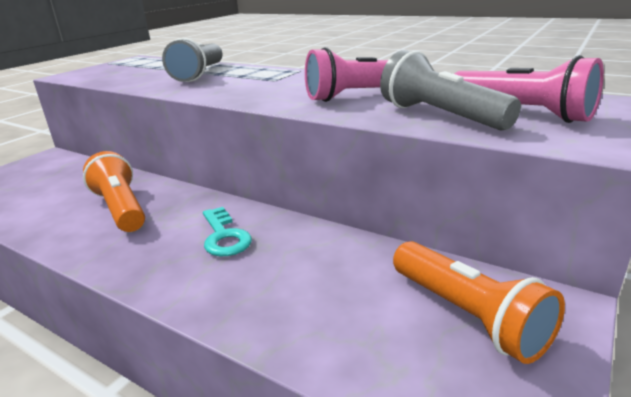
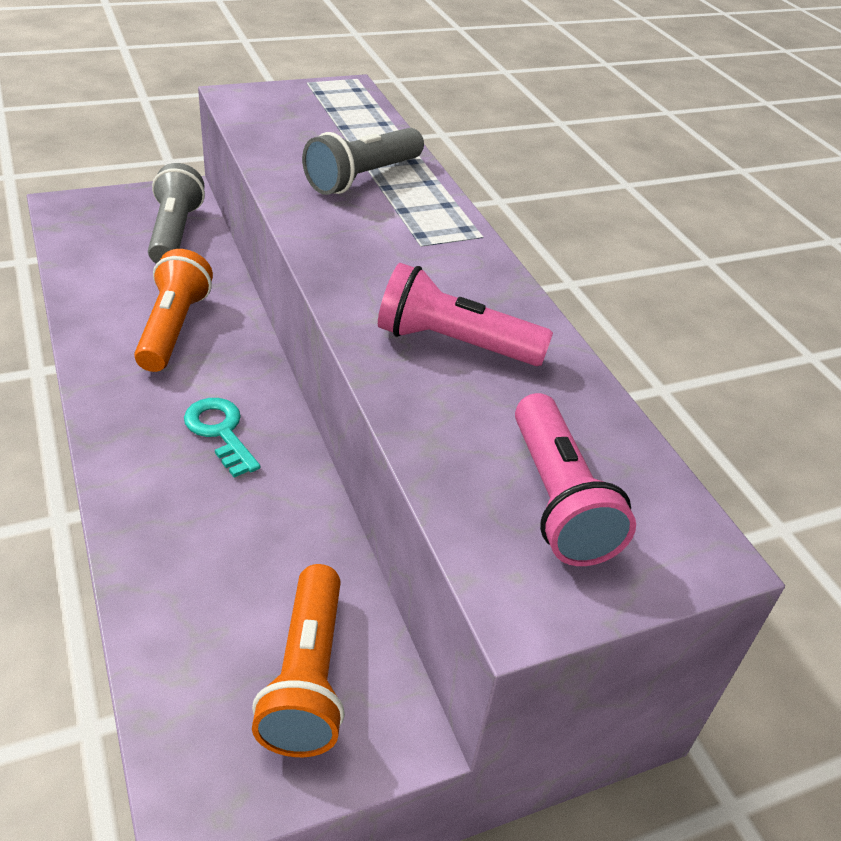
camera: 30 degrees right, 15 degrees up
turquoise key [203,207,252,256] -> turquoise key turned 135 degrees clockwise [184,398,260,478]
grey flashlight [380,50,521,131] -> grey flashlight moved to [148,163,205,264]

